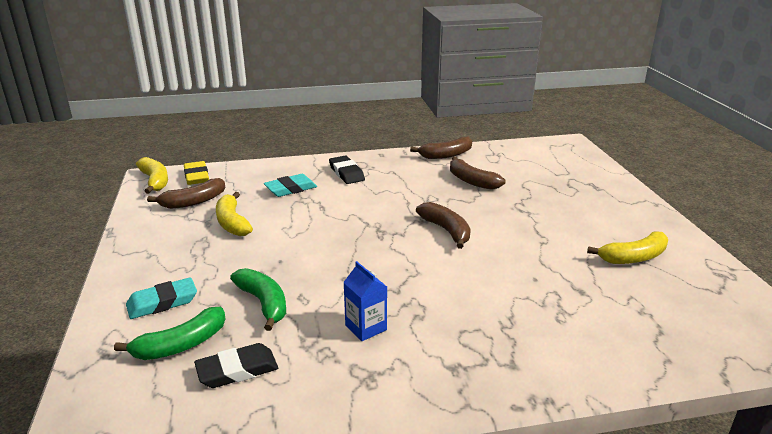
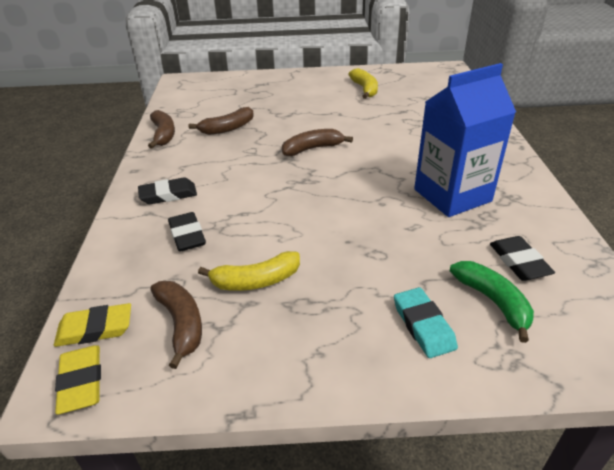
camera: 80 degrees left, 10 degrees up
yellow banana [136,157,168,194] -> yellow eraser [55,345,101,415]
green banana [230,268,286,331] -> none
turquoise eraser [264,174,317,197] -> black eraser [168,212,206,252]
blue carton [343,261,387,341] -> blue carton [414,63,516,217], size x2.24

